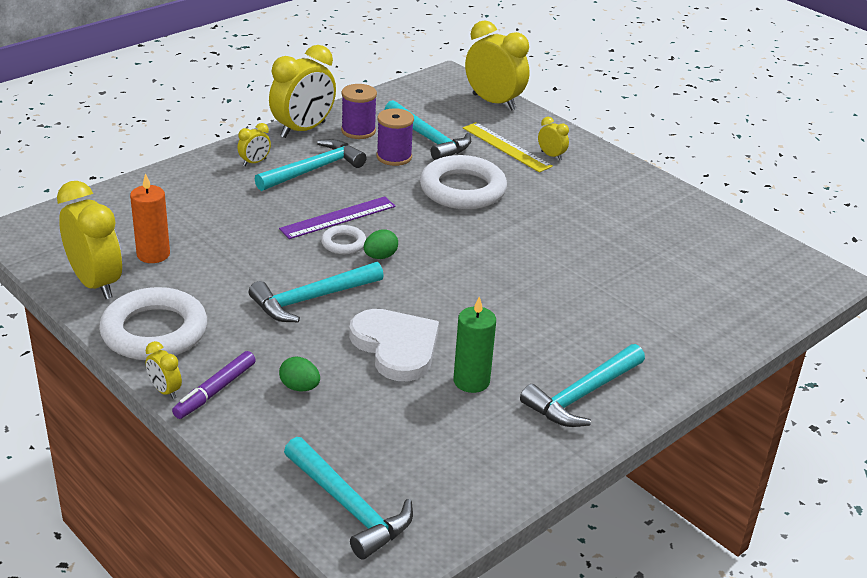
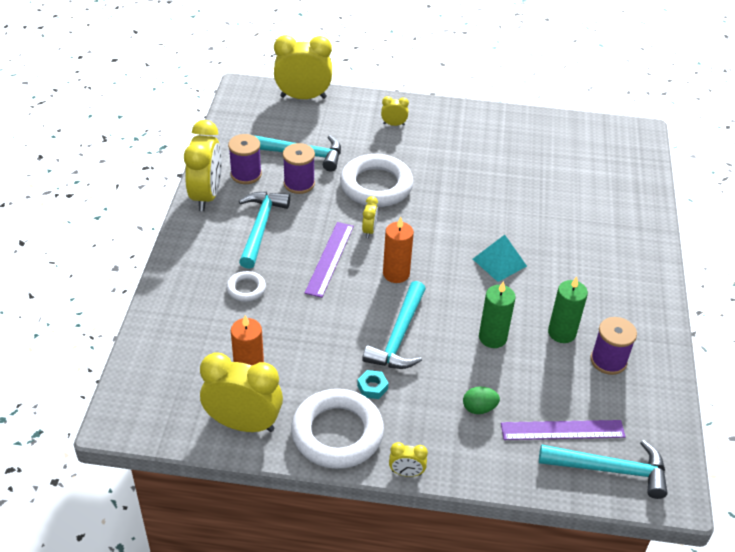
camera: 40 degrees left, 10 degrees up
purple marker [172,351,256,419] -> none
yellow clock [237,123,271,166] -> yellow clock moved to [362,196,378,238]
white ring [321,225,366,255] -> white ring moved to [226,271,266,302]
white heart [349,309,439,381] -> green candle [479,281,516,348]
green egg [364,229,398,259] -> orange candle [383,217,414,283]
yellow ruler [463,122,553,173] -> none
turquoise hammer [520,344,645,427] -> none
none -> turquoise nut [357,370,388,399]
none -> turquoise pyramid [473,235,527,282]
none -> purple ruler [501,420,626,440]
none -> purple spool [591,317,637,375]

